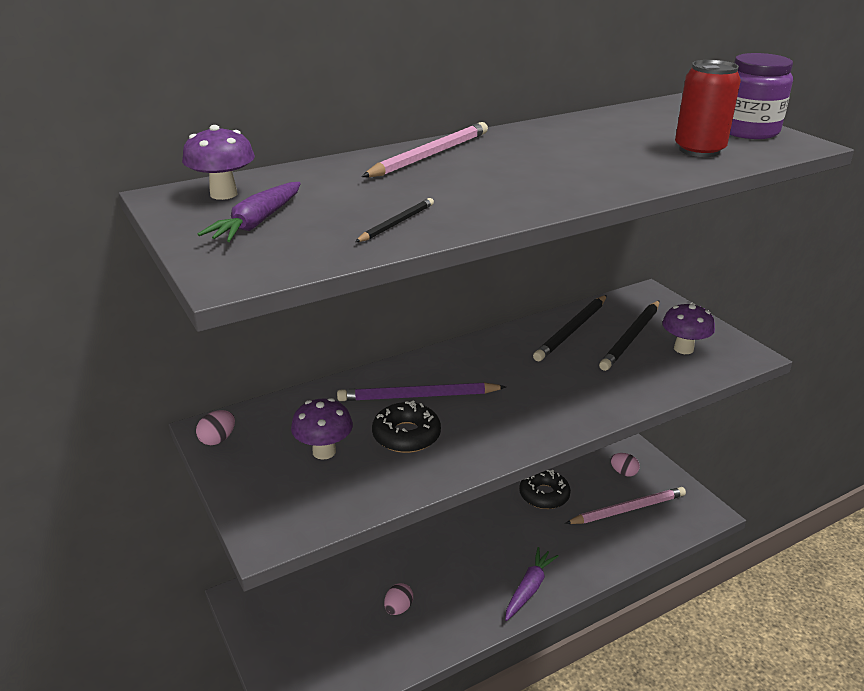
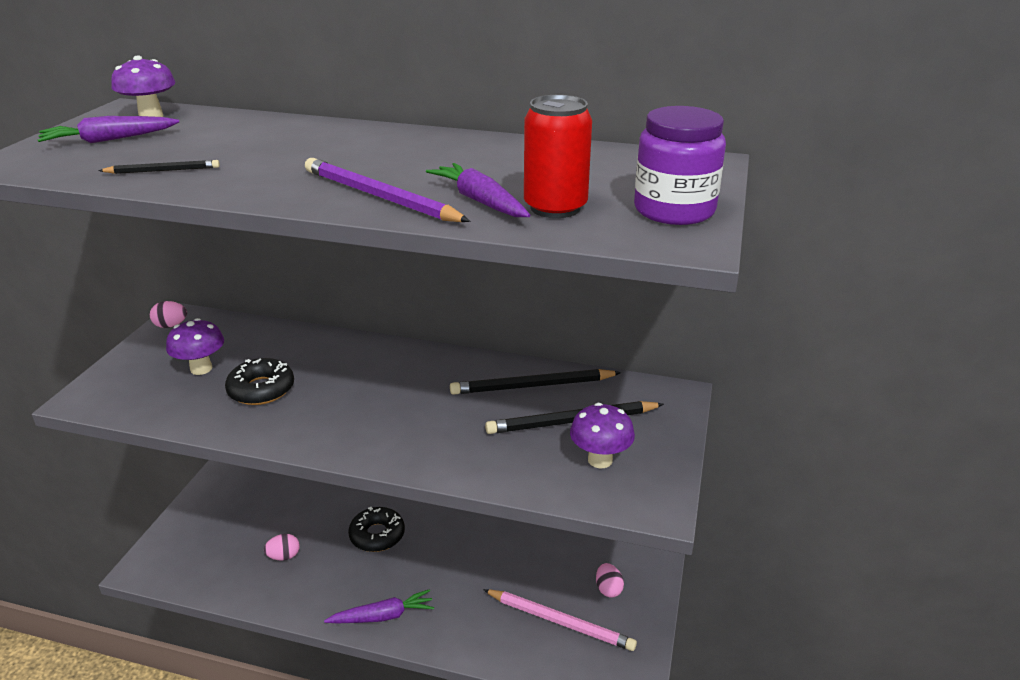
camera: 45 degrees right, 0 degrees up
purple pencil [337,382,506,401] -> purple pencil moved to [305,158,471,222]
pink pencil [361,122,488,177] -> none
black donut [519,470,571,509] -> black donut moved to [348,507,405,552]
none -> purple carrot [426,163,530,217]

